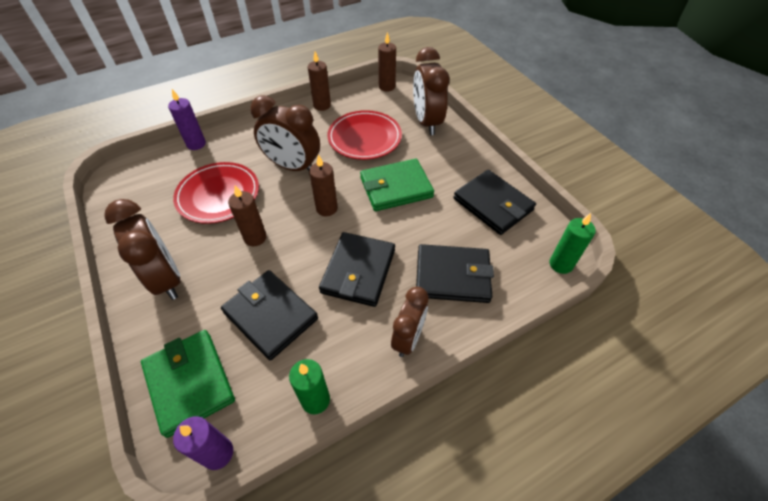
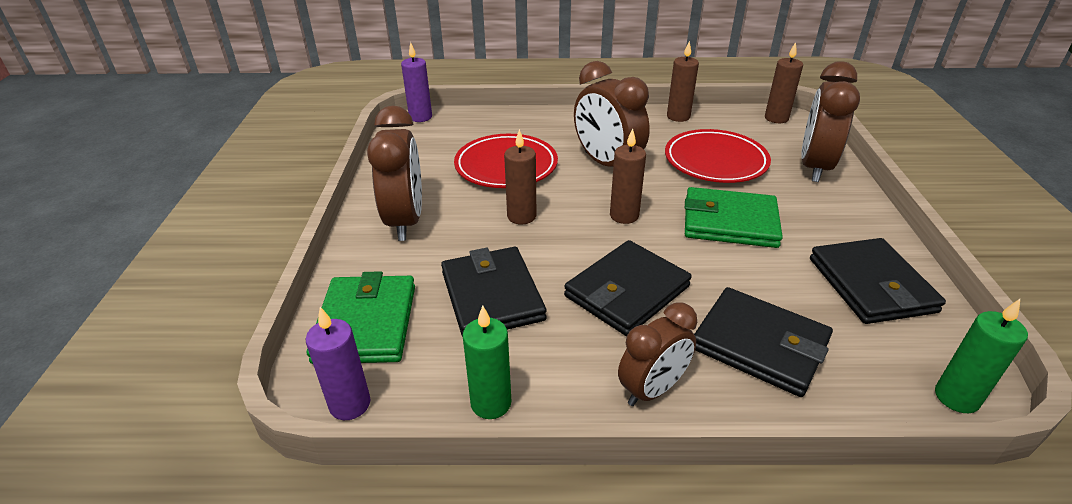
camera: 30 degrees right, 15 degrees down
purple candle [168,89,206,150] -> purple candle moved to [401,42,432,122]

